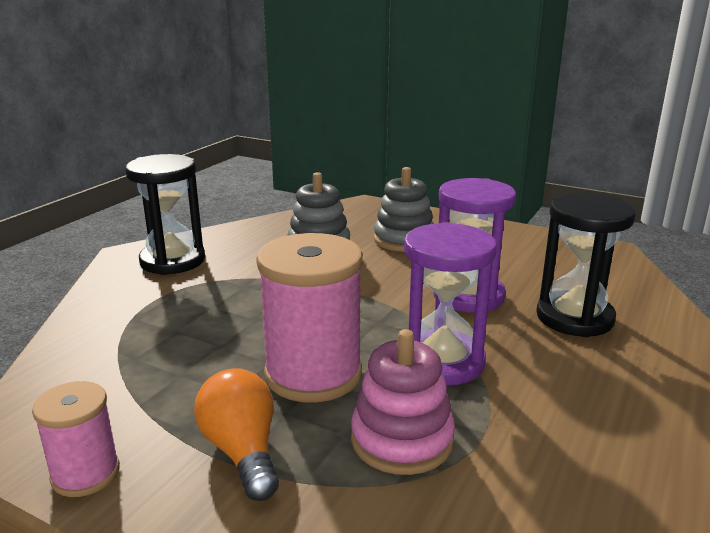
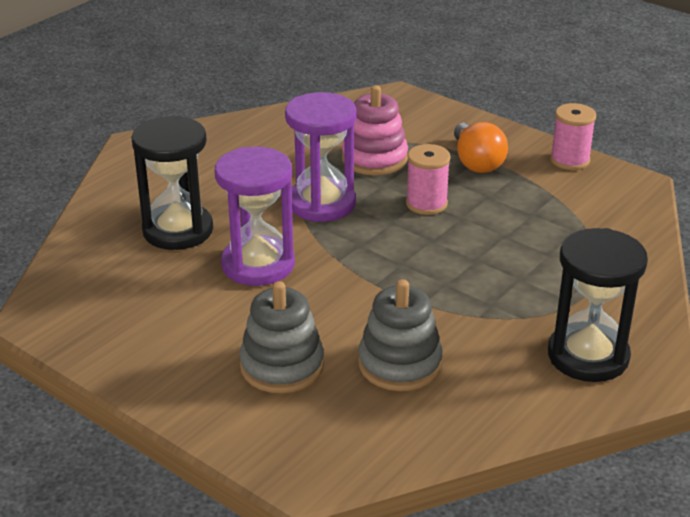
camera: 170 degrees left, 10 degrees up
pink spool [256,233,363,403] -> pink spool [406,144,451,215], size x0.55

